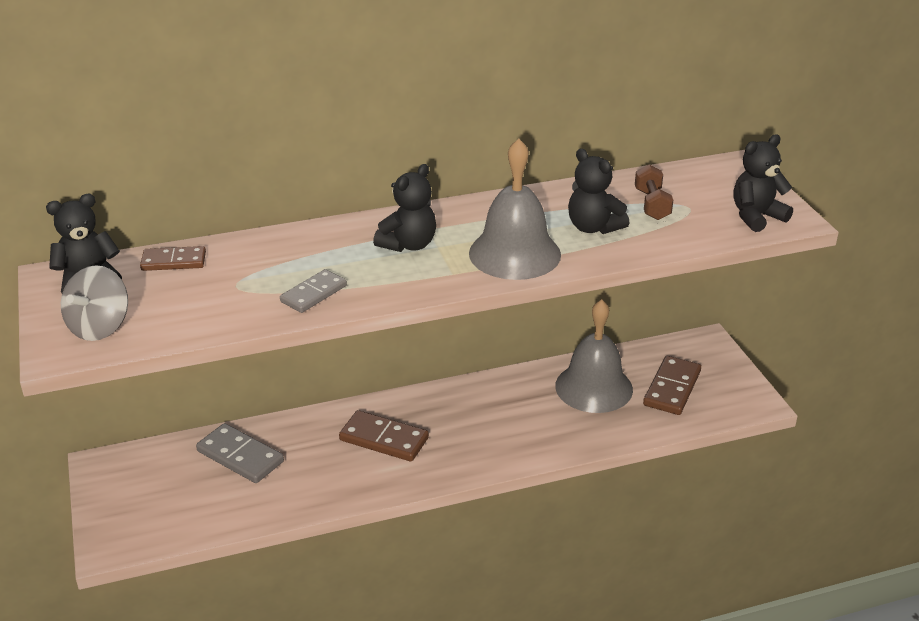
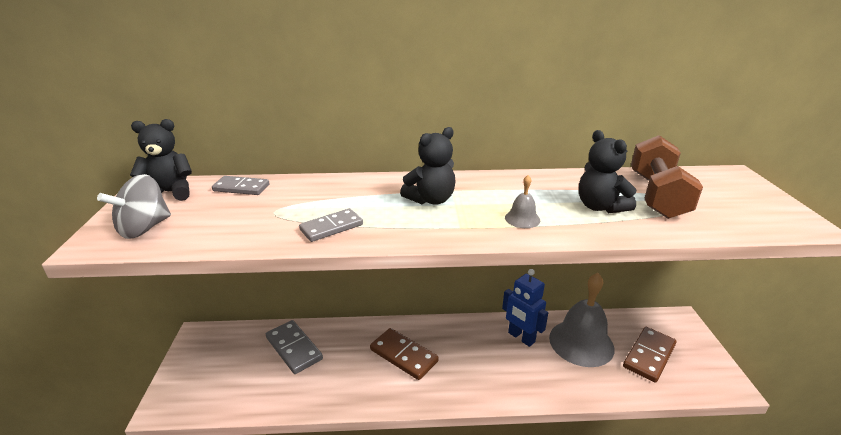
camera: 15 degrees right, 5 degrees down
brown domino [140,246,206,271] -> grey domino [212,176,269,195]
grey bell [469,138,561,280] -> grey bell [505,175,540,228], size x0.42
brown dumbbell [635,164,673,220] -> brown dumbbell [631,135,703,219], size x1.74
black teddy bear [733,135,793,232] -> none
none -> blue robot [502,269,548,347]

